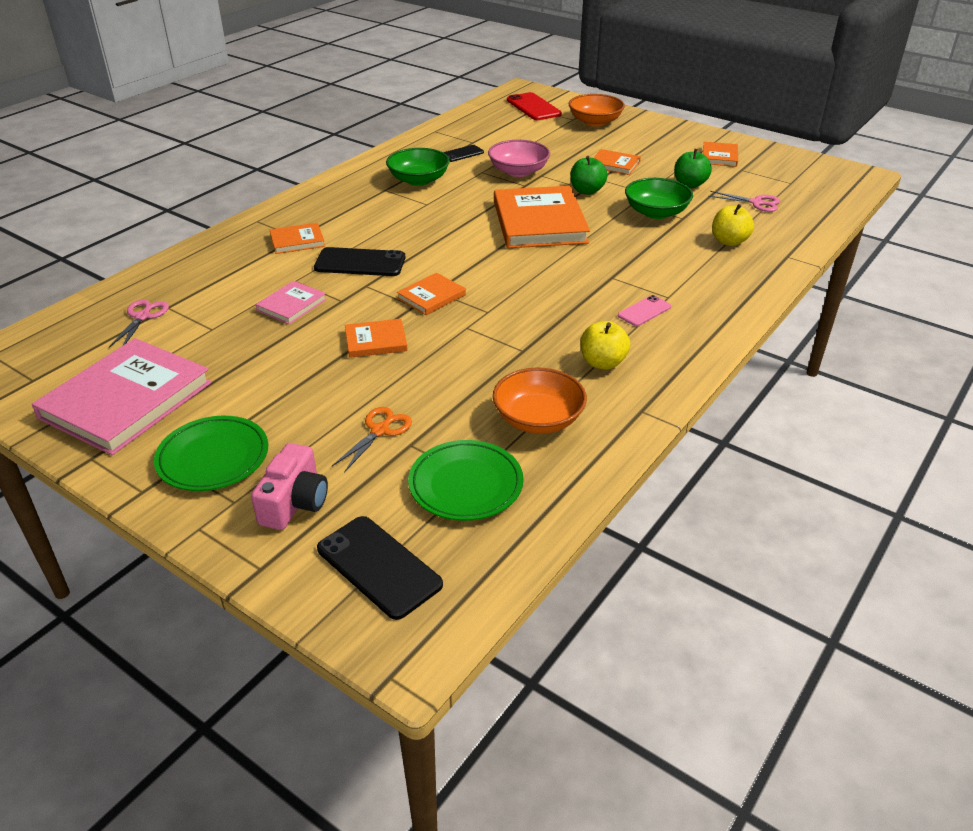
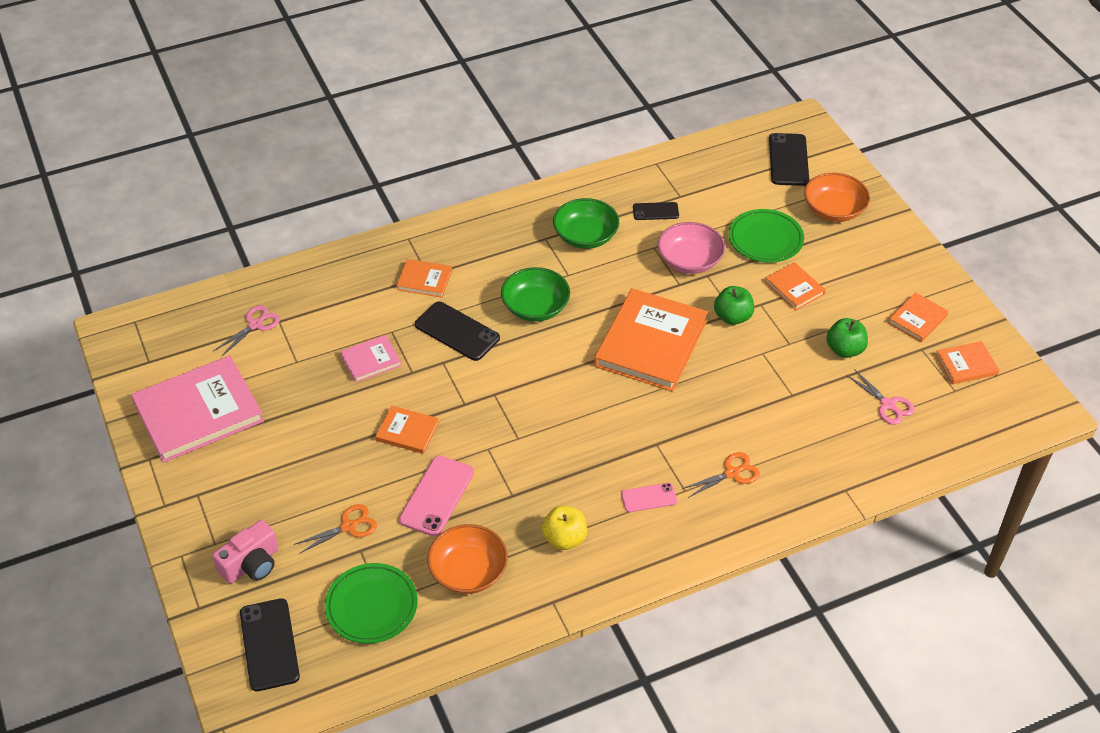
camera: 30 degrees right, 10 degrees up
green plate [154,416,268,491] -> green plate moved to [729,209,804,263]
orange book [397,273,466,315] -> orange book moved to [936,341,999,384]
red phone [507,92,562,120] -> black phone [769,133,809,186]
green bowl [625,178,693,219] -> green bowl moved to [501,267,570,322]
yellow apple [712,204,754,246] -> none
none -> pink phone [399,456,474,537]
none -> orange scissors [682,452,760,498]

